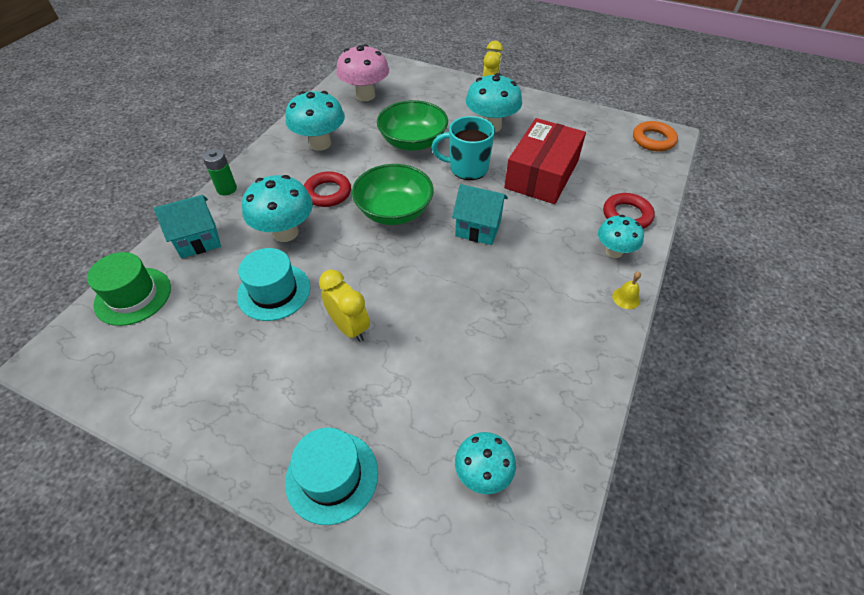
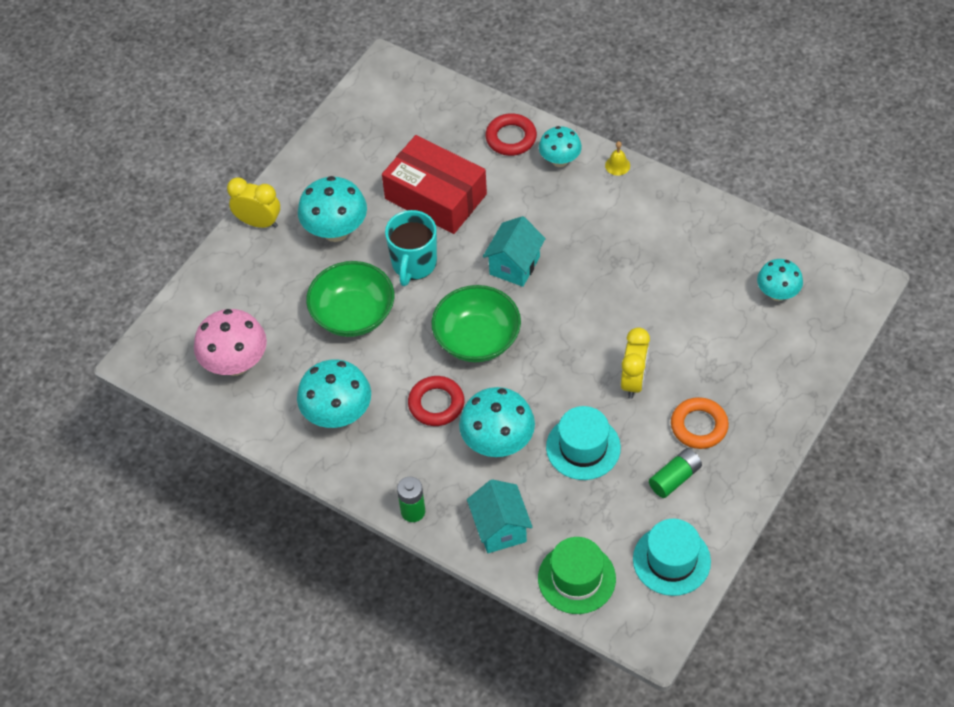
camera: 80 degrees left, 5 degrees up
turquoise hat [285,428,378,525] -> turquoise hat moved to [633,519,711,596]
yellow clock [319,270,370,342] -> yellow clock turned 135 degrees clockwise [621,327,650,399]
orange ring [633,121,678,151] -> orange ring moved to [671,397,729,449]
none -> green battery [649,448,702,498]

